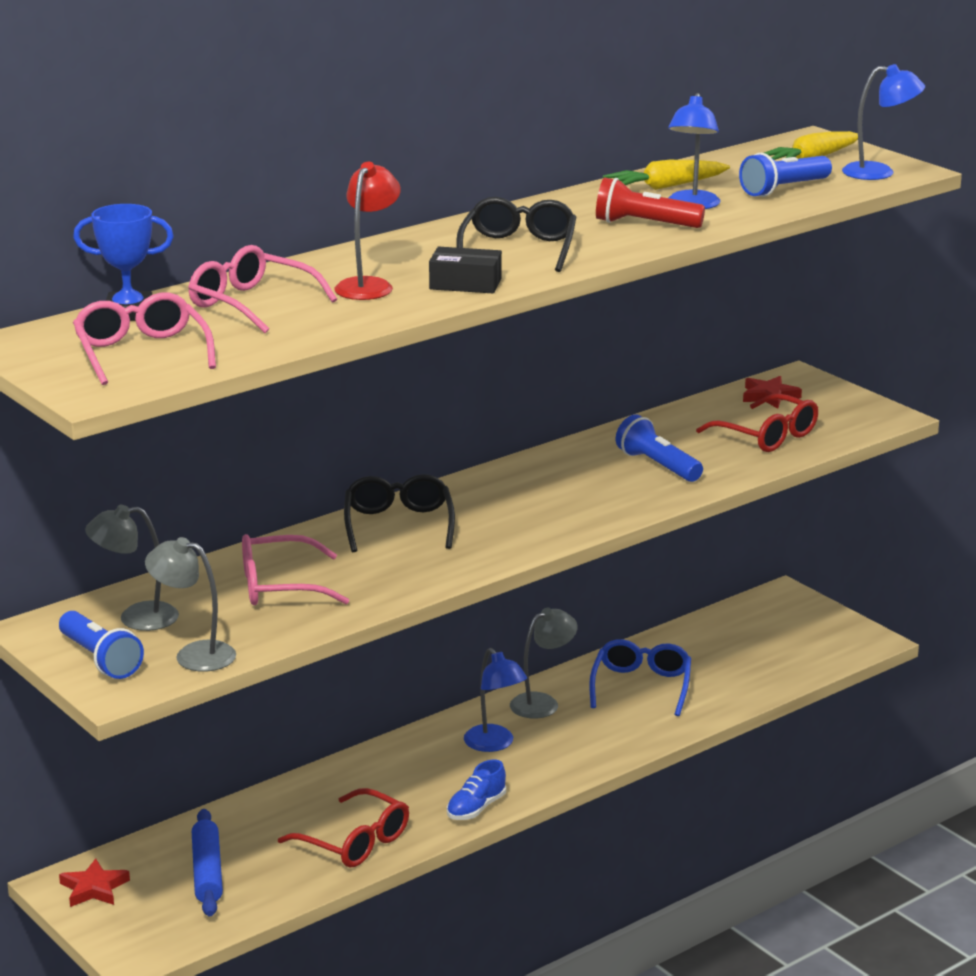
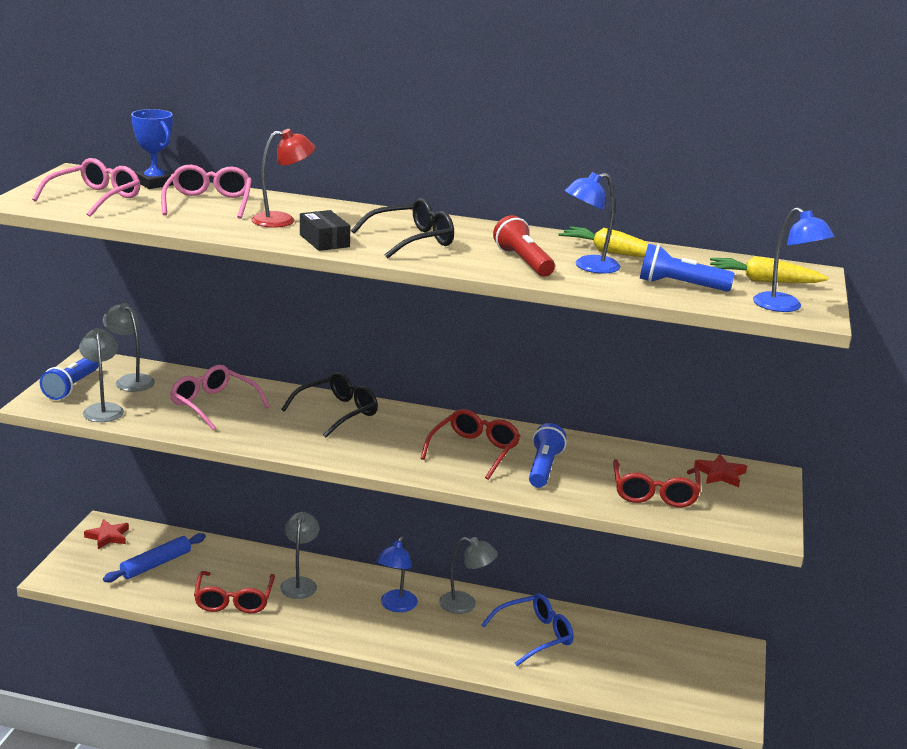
camera: 50 degrees right, 0 degrees up
blue shoe [447,760,506,820] -> none
none -> grey lamp [280,512,319,599]
none -> red glasses [420,409,520,480]

